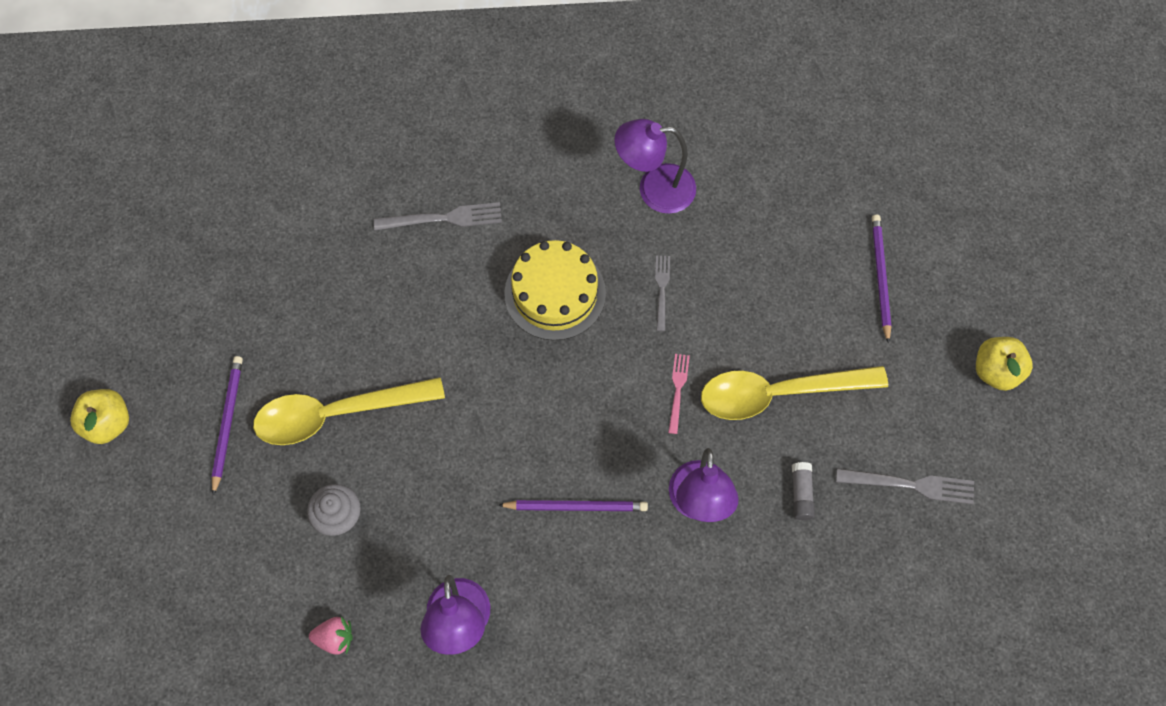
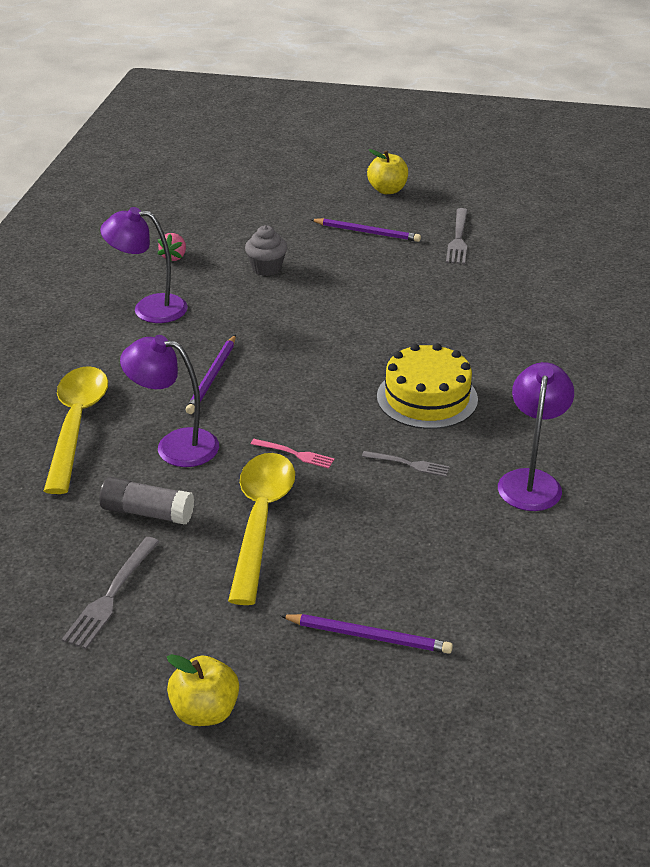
camera: 105 degrees right, 30 degrees down
yellow spoon [253,377,445,445] -> yellow spoon moved to [44,366,108,494]
grey fork [374,202,502,231] -> grey fork moved to [446,208,468,264]
grey glue stick [792,462,815,520] -> grey glue stick [99,477,194,525], size x1.54

